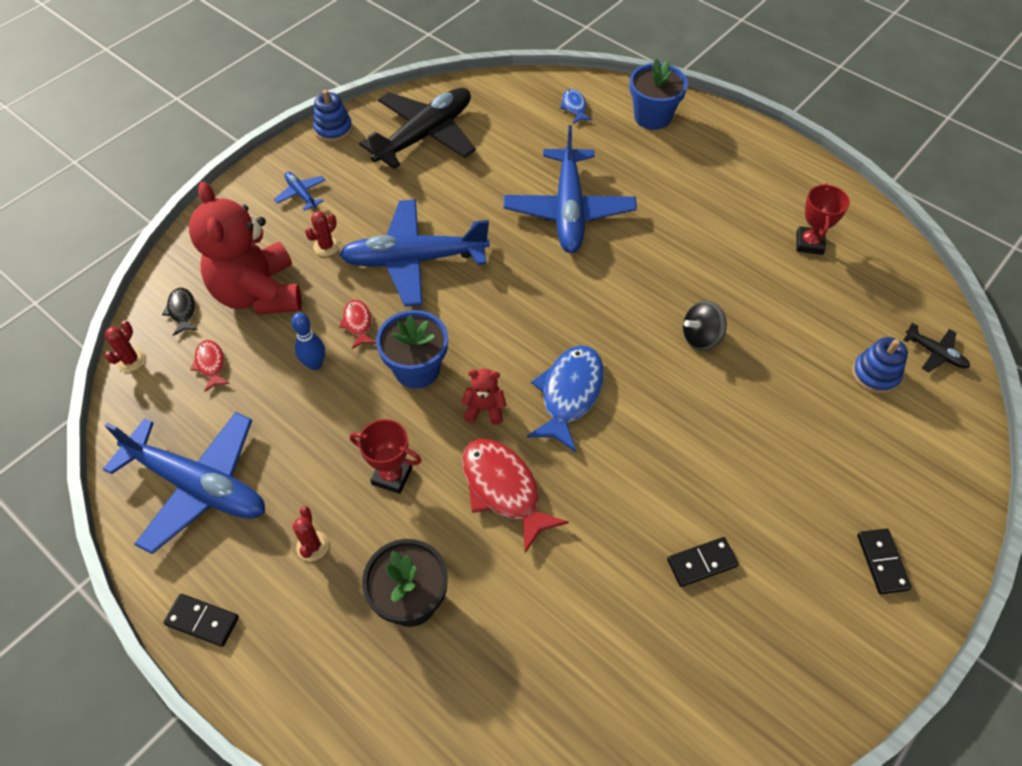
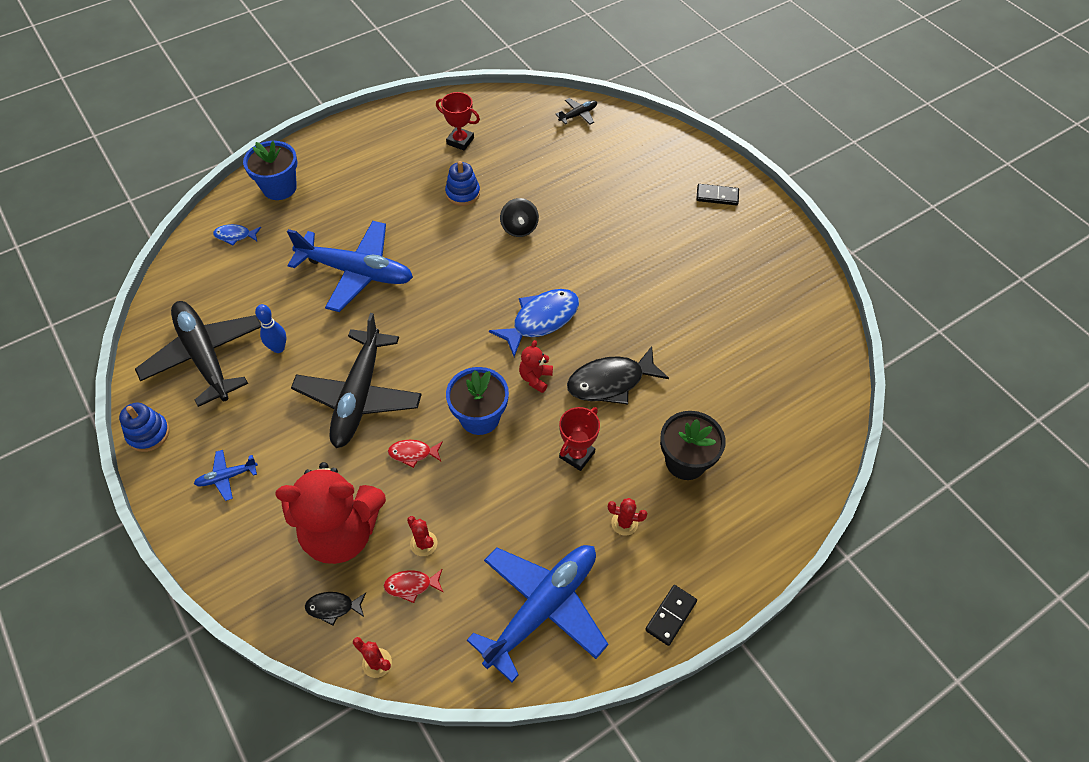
camera: 75 degrees left, 0 degrees up
blue bowling pin [291,312,325,370] -> blue bowling pin moved to [255,304,286,353]
red cactus [305,211,339,256] -> red cactus moved to [407,516,437,556]
blue plane [339,199,490,307] -> black plane [291,313,422,448]
red fish [462,439,569,553] -> black fish [567,346,669,404]
blue fish [527,346,604,452] -> blue fish turned 105 degrees clockwise [489,289,579,357]
black domino [667,537,739,587] -> none
blue stacking toy [852,337,908,394] -> blue stacking toy moved to [445,161,480,206]

